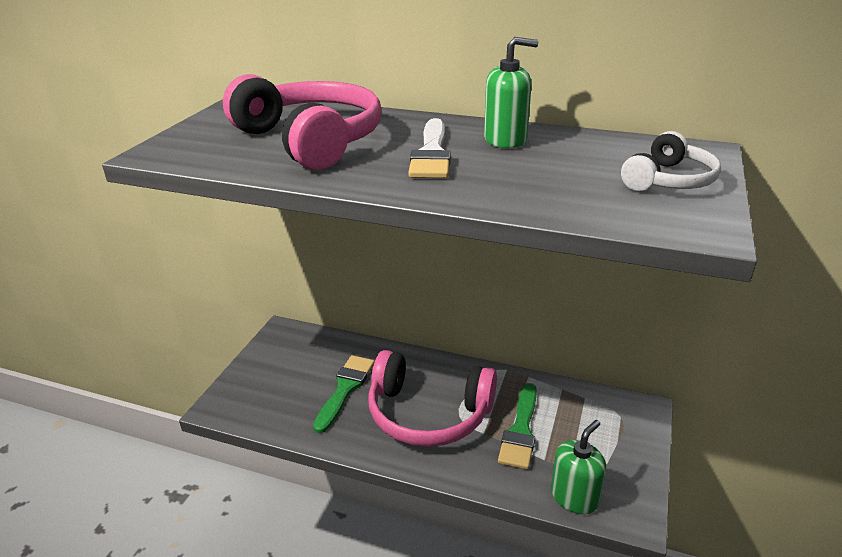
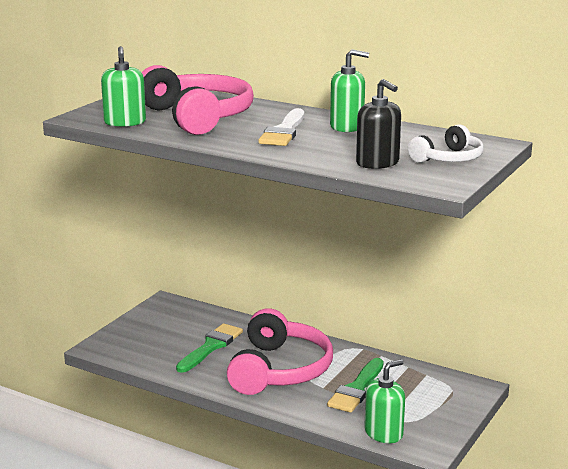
camera: 10 degrees right, 10 degrees down
pink headphones [368,350,497,447] -> pink headphones turned 105 degrees counterclockwise [227,308,333,395]
none -> green soap dispenser [101,46,146,127]
none -> black soap dispenser [356,79,401,169]

